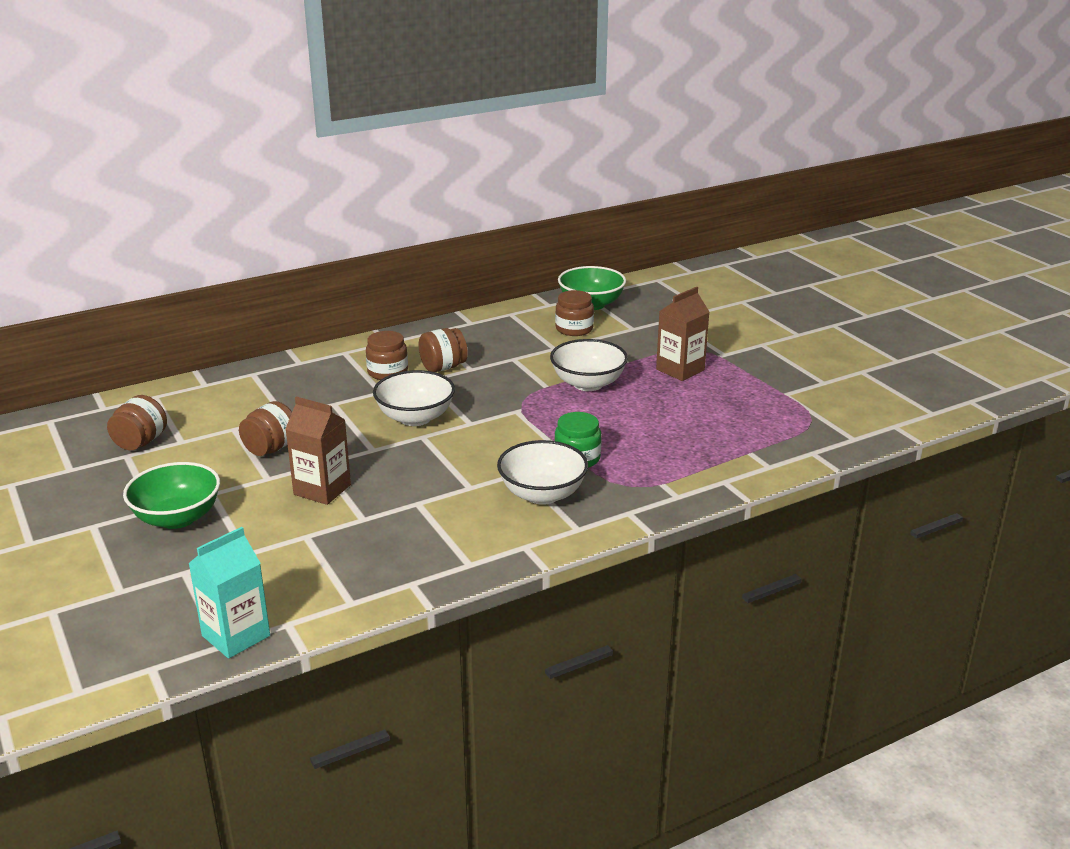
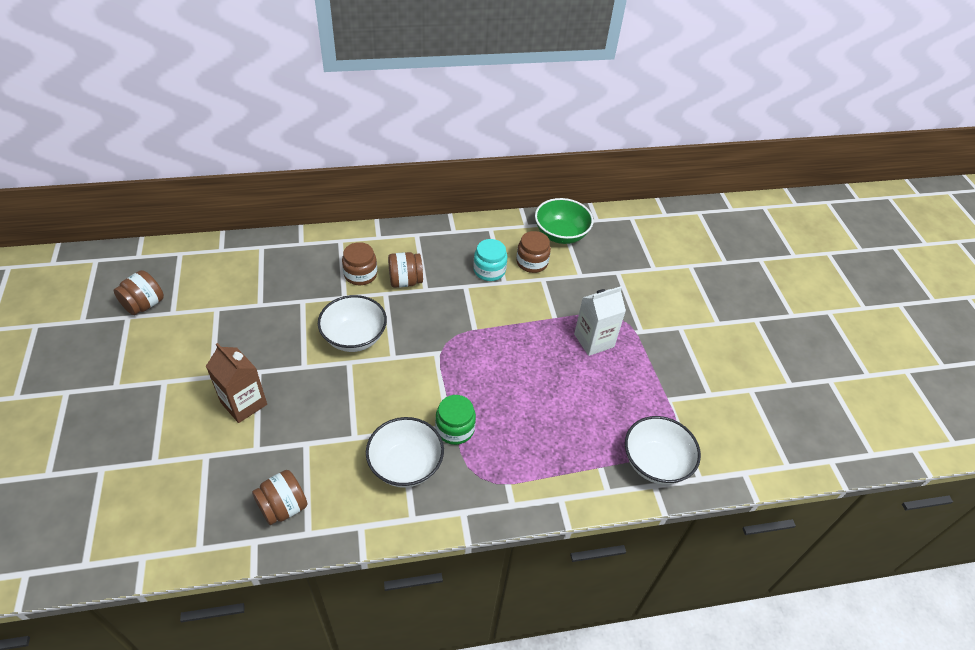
camera: 15 degrees right, 20 degrees up
green bowl [123,462,220,529] -> none
turquoise carton [188,527,270,658] -> none
brown jar [239,401,292,456] -> brown jar moved to [252,470,307,525]
white bowl [550,339,628,391] -> white bowl moved to [625,416,701,485]
brown carton [656,287,709,381] -> white carton [574,286,626,356]
none -> turquoise jar [473,239,507,281]

